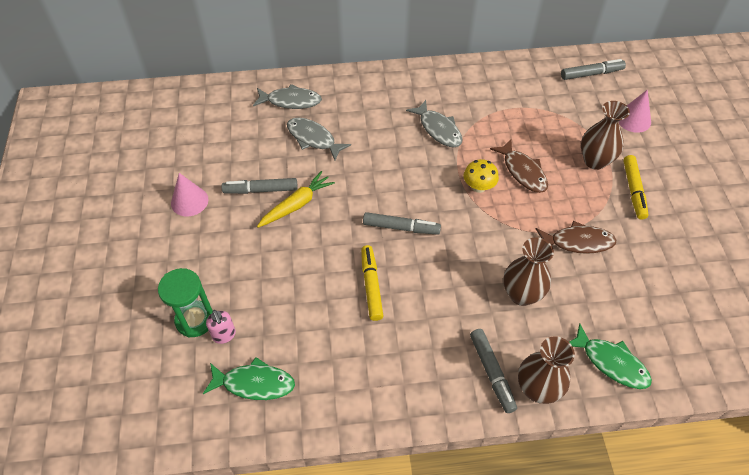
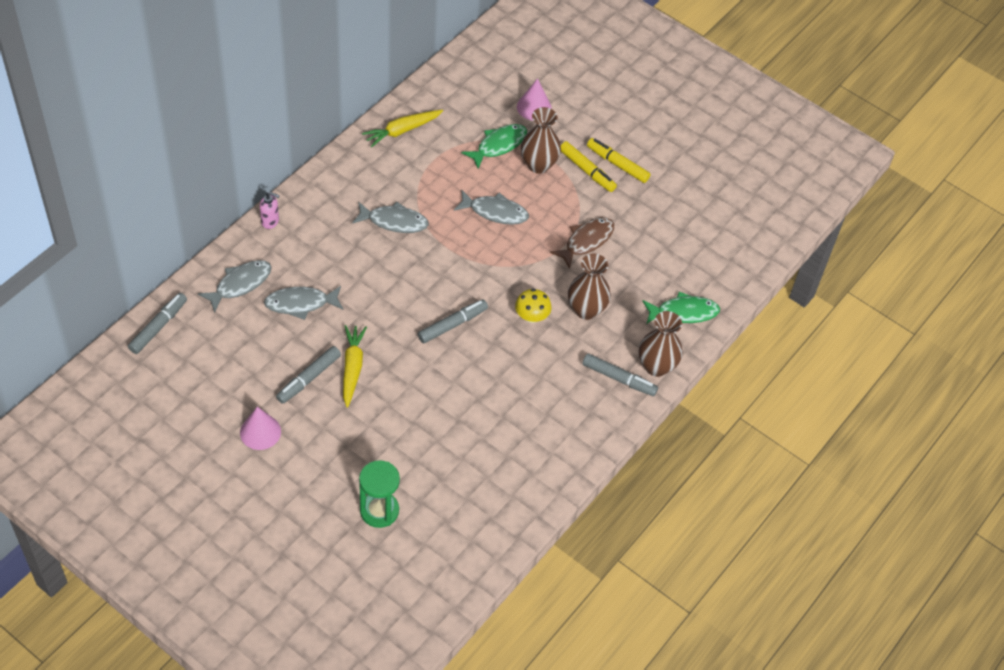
camera: 50 degrees left, 0 degrees up
green fish [203,357,295,400] -> green fish moved to [461,124,527,169]
pink soap dispenser [206,310,236,344] -> pink soap dispenser moved to [260,191,280,229]
yellow marker [361,245,383,321] -> yellow marker moved to [587,138,650,183]
yellow mushroom [464,159,499,193] -> yellow mushroom moved to [515,289,552,323]
brown fish [490,139,548,193] -> grey fish [454,190,529,225]
grey marker [561,59,626,80] -> grey marker moved to [128,293,187,354]
none -> yellow carrot [362,110,443,147]

